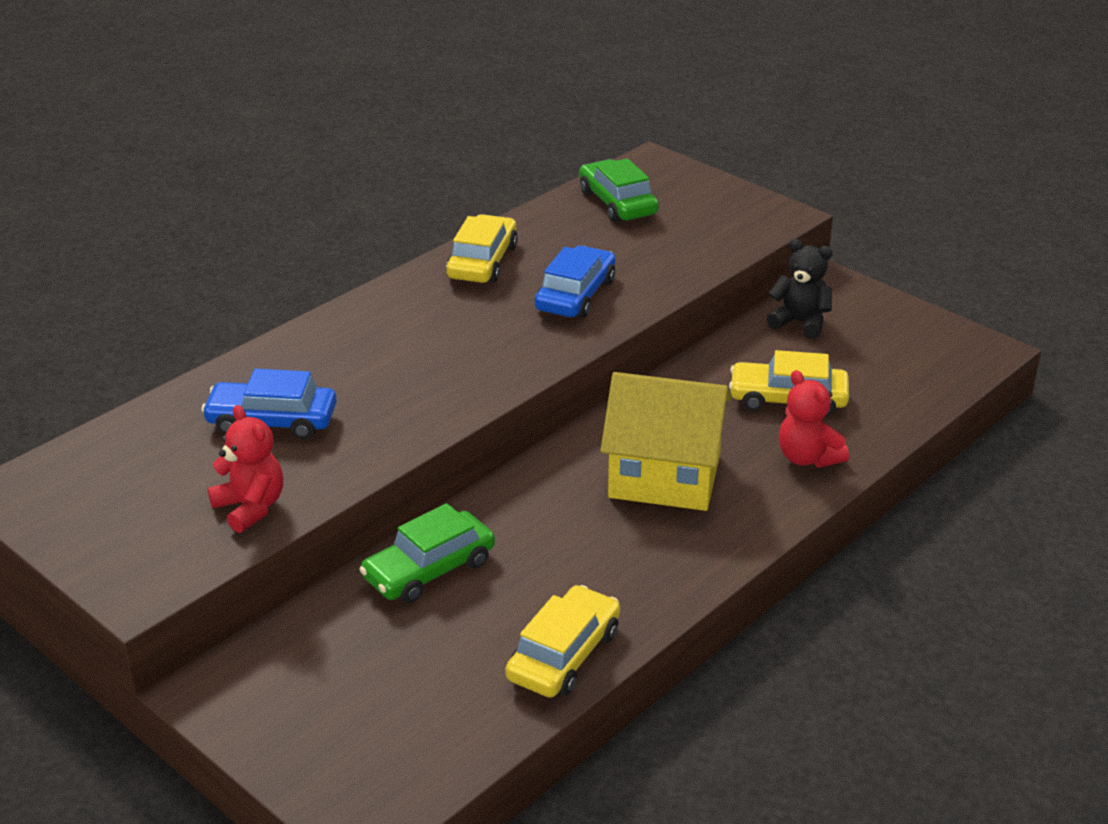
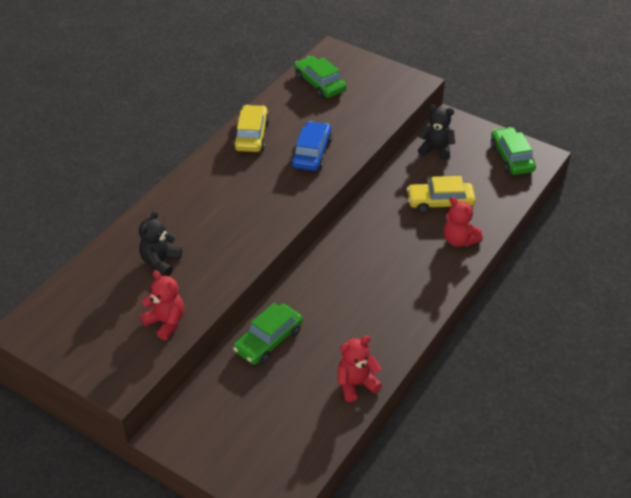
camera: 10 degrees left, 10 degrees up
blue car [201,368,337,439] -> black teddy bear [139,210,182,276]
yellow car [505,585,620,698] -> red teddy bear [338,336,382,402]
yellow house [600,372,732,511] -> none
none -> green car [491,127,536,175]

